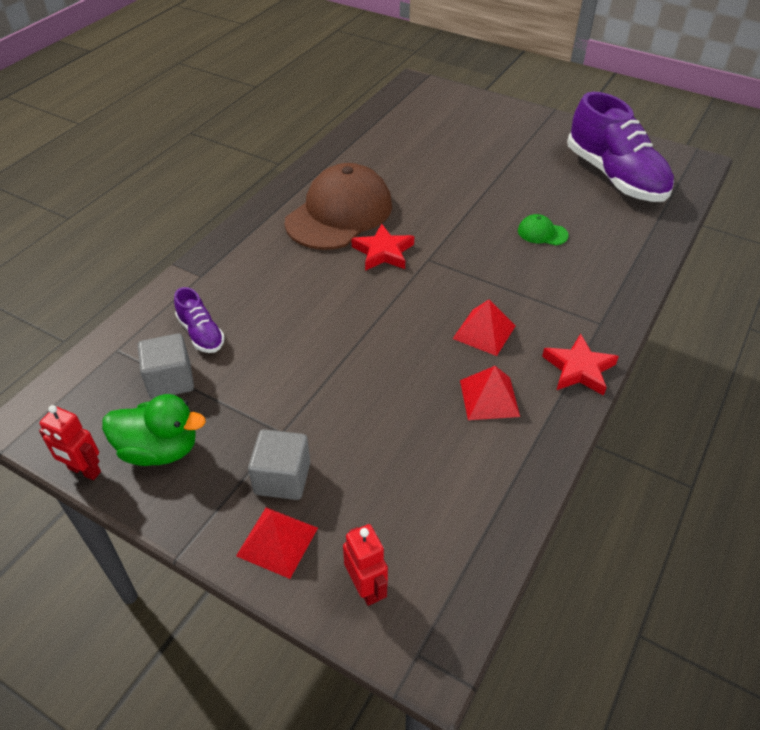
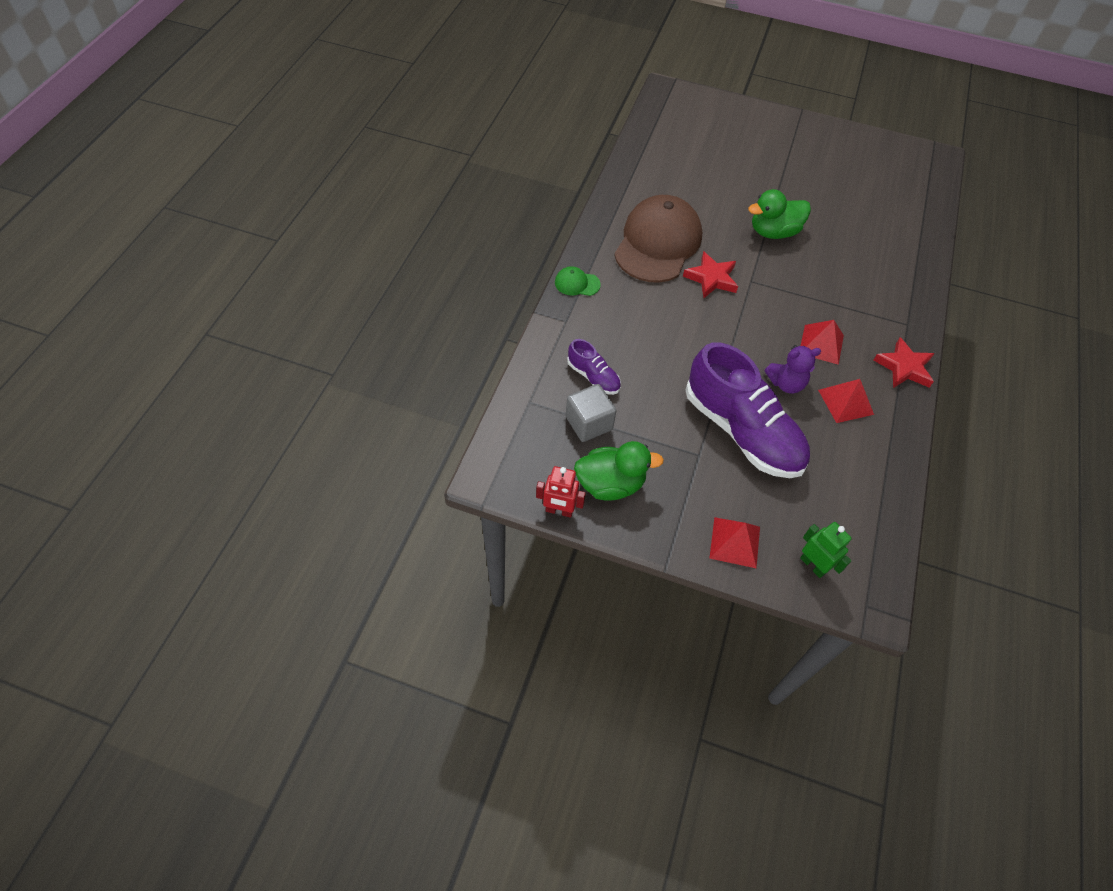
camera: 15 degrees left, 10 degrees up
grey cube [248,429,310,500] -> none
red robot [343,524,388,606] -> green robot [800,522,852,578]
green cap [518,214,569,245] -> green cap moved to [555,266,601,296]
purple shoe [567,92,674,202] -> purple shoe moved to [685,342,810,478]
none -> green duck [748,189,811,239]
none -> purple teddy bear [765,345,821,393]

